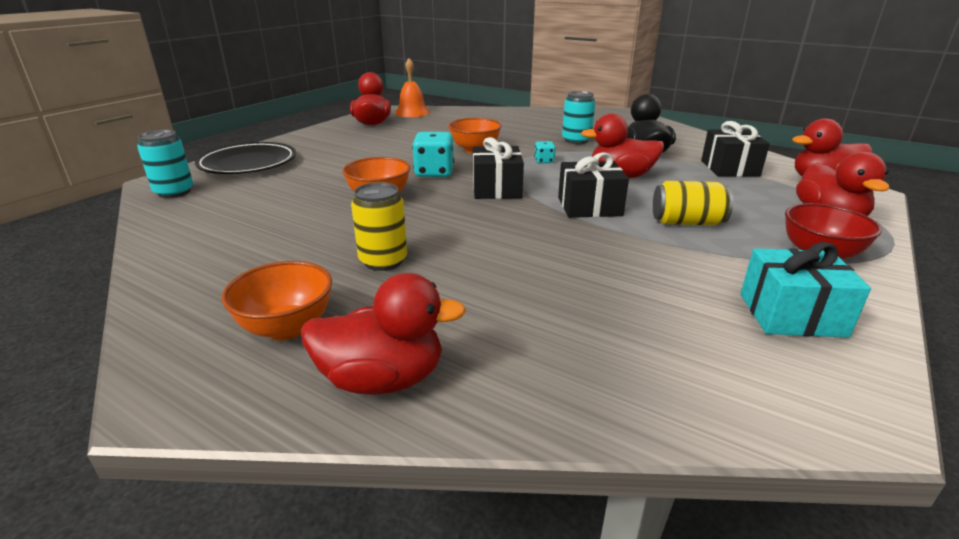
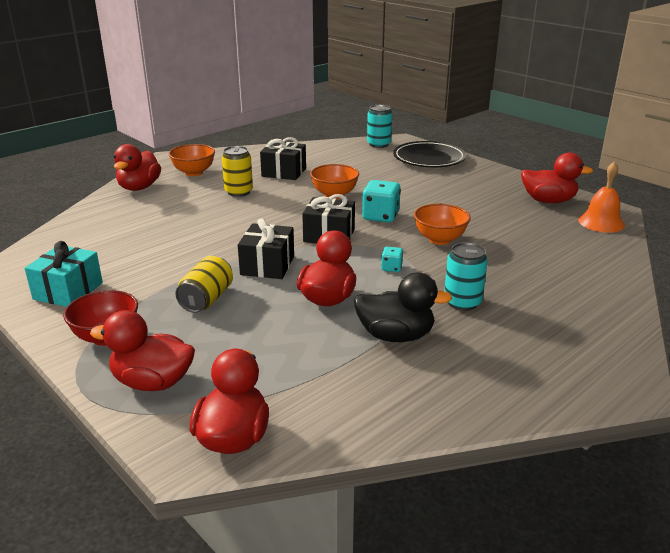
camera: 105 degrees right, 0 degrees up
black gift [701,121,770,177] -> black gift moved to [260,137,306,180]

